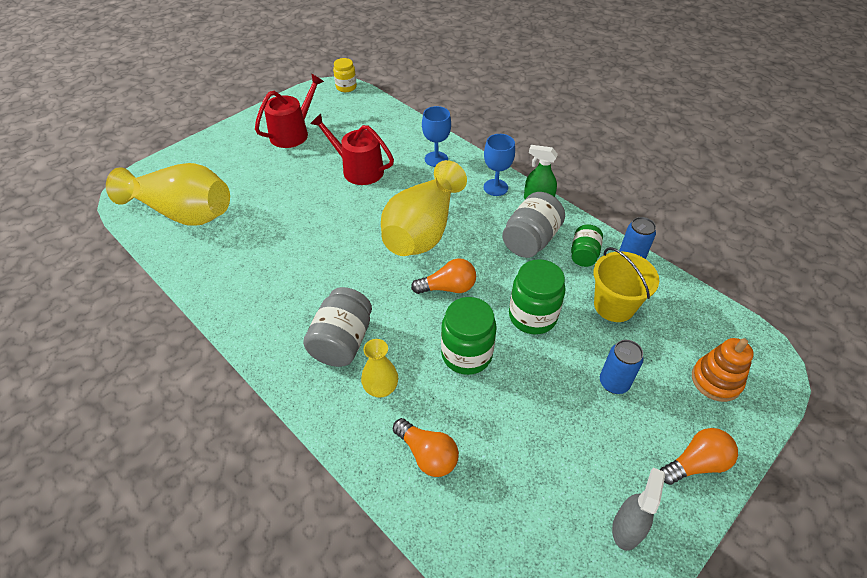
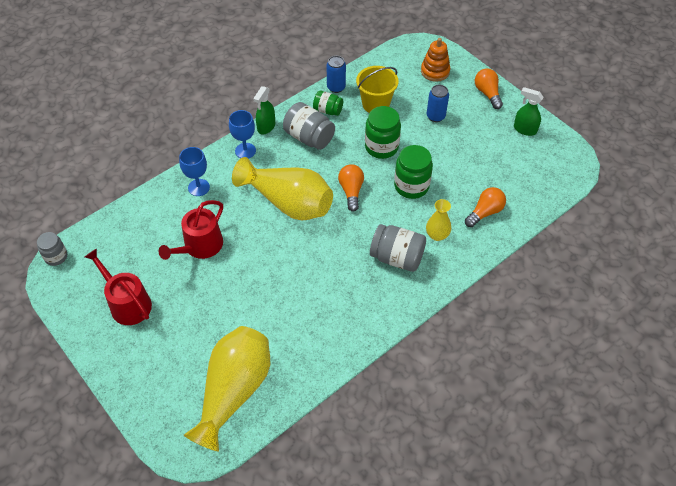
camera: 85 degrees left, 5 degrees up
yellow jar [333,58,357,92] -> grey jar [37,232,67,266]
grey spray bottle [612,467,665,551] -> green spray bottle [514,87,543,136]

